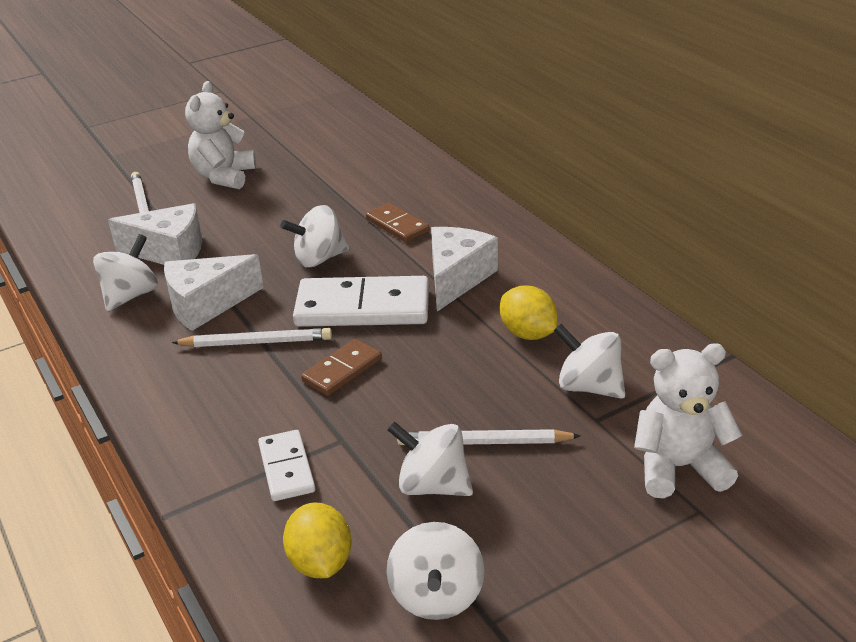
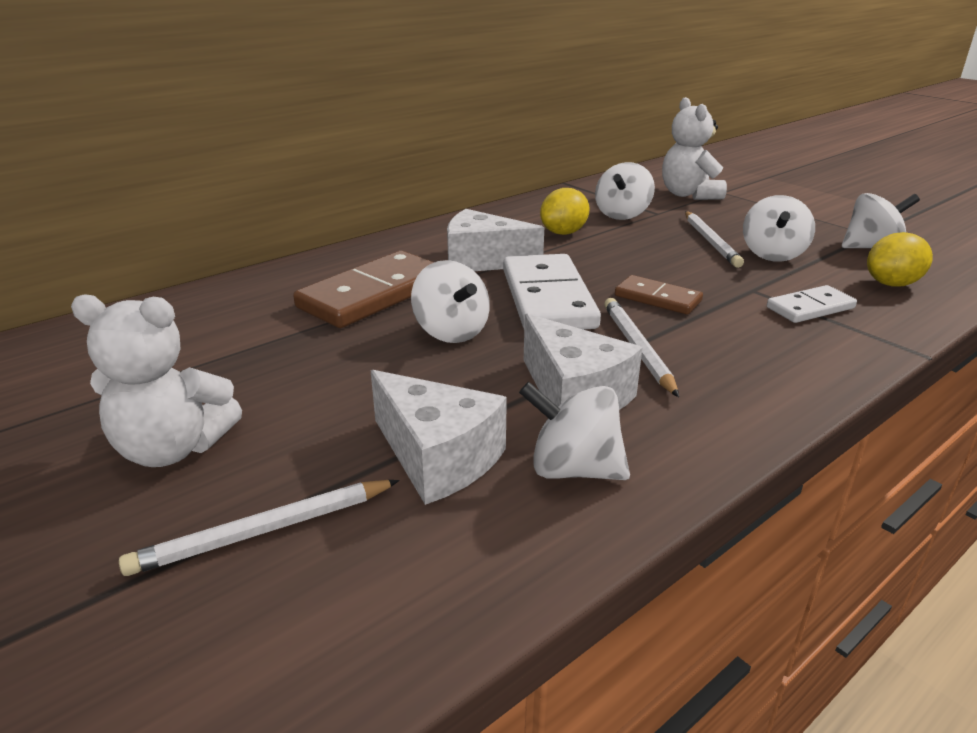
camera: 100 degrees left, 5 degrees down
white cheese [108,203,202,265] -> white cheese turned 135 degrees clockwise [370,370,507,505]
brown domino [366,203,429,242] -> brown domino [293,251,434,328], size x1.83

